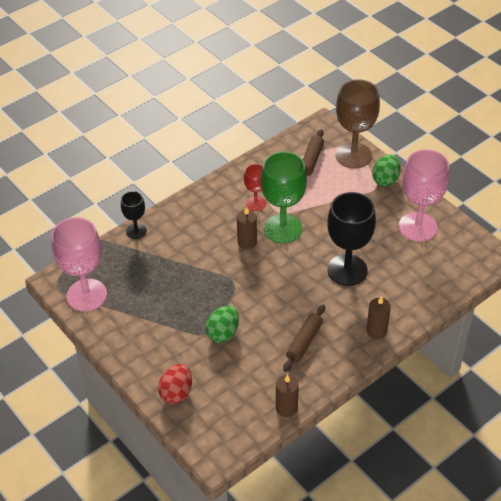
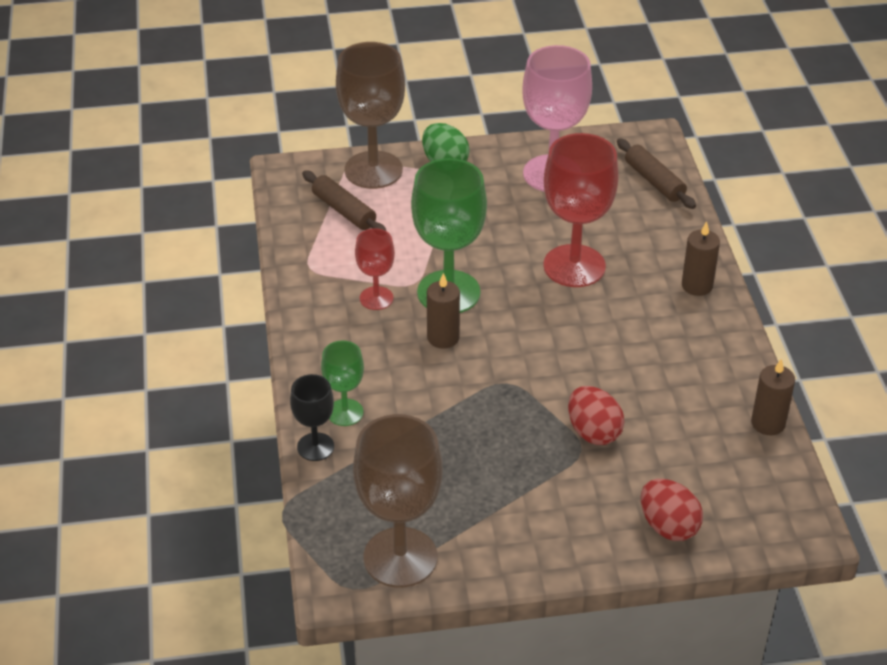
camera: 60 degrees left, 5 degrees down
pink goblet [51,217,107,312] -> brown goblet [353,414,443,588]
green egg [206,306,239,343] -> red egg [568,386,625,445]
brown rolling pin [283,305,325,372] -> brown rolling pin moved to [617,138,696,209]
black goblet [327,192,376,286] -> red goblet [543,133,619,287]
none -> green goblet [321,341,364,426]

